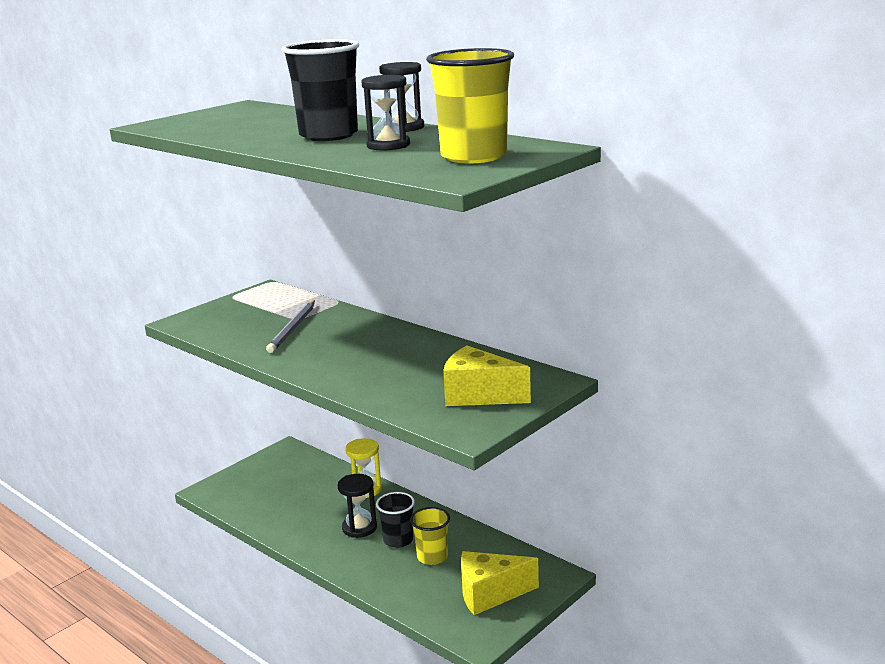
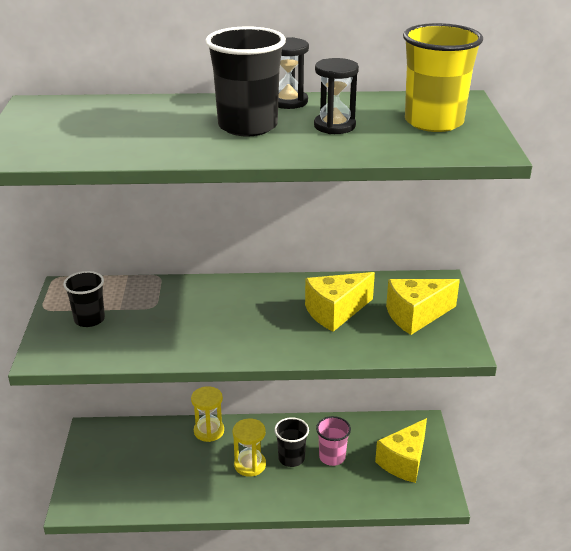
camera: 45 degrees left, 10 degrees up
grey pencil [266,301,315,353] -> none
black hourglass [338,474,377,538] -> yellow hourglass [233,419,266,477]
yellow cup [410,507,450,565] -> pink cup [316,416,351,466]
none -> black cup [63,271,105,327]
none -> yellow cheese [305,272,375,332]

